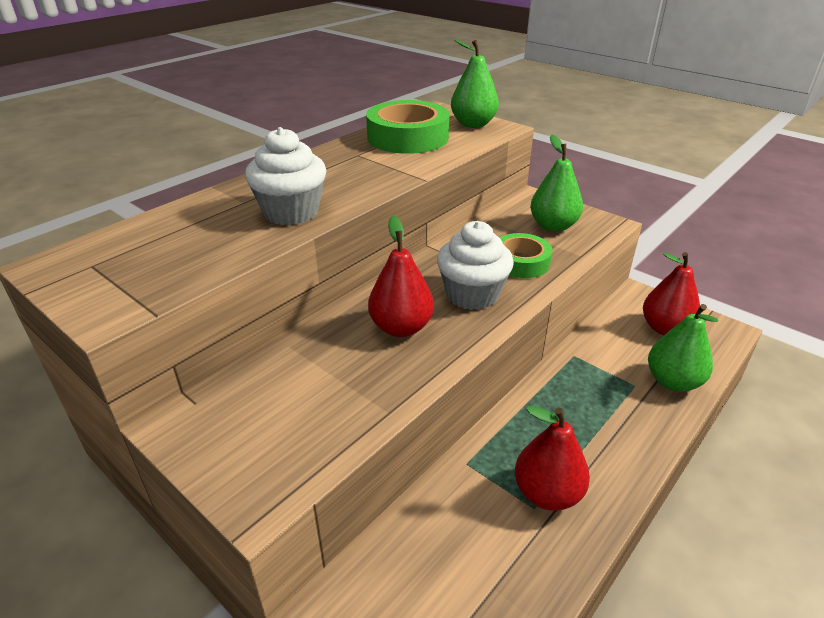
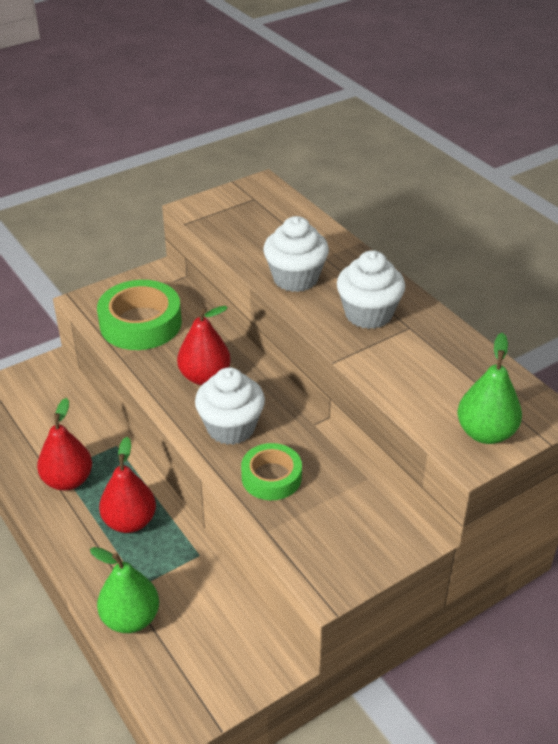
camera: 105 degrees right, 5 degrees up
green tape [366,100,449,154] -> green tape moved to [97,280,182,350]
green pear [530,135,583,232] -> none
red pear [643,252,700,335] -> red pear moved to [99,437,156,533]
none -> white cupcake [337,250,405,329]

